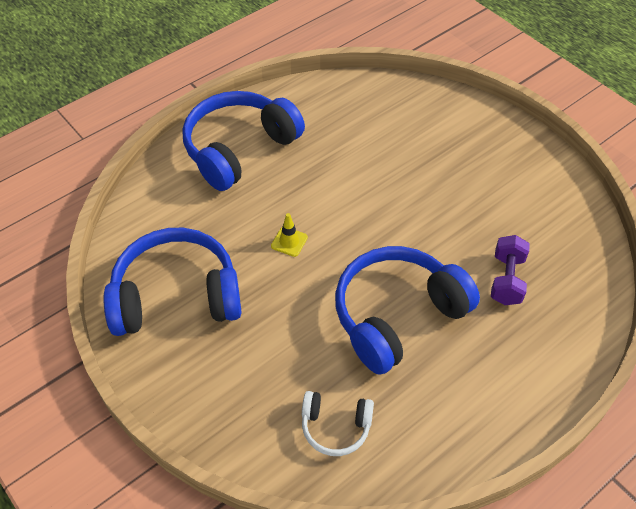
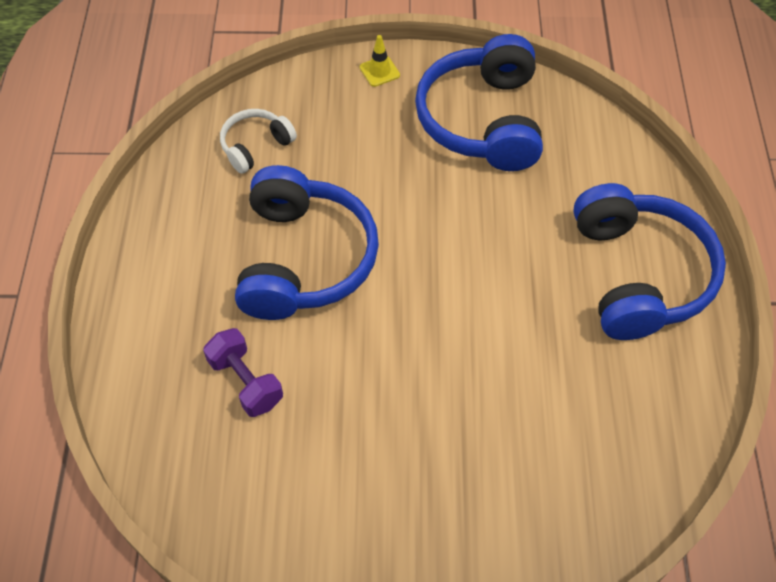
camera: 130 degrees right, 5 degrees up
blue headphones [103,228,242,336] -> blue headphones turned 150 degrees clockwise [415,34,543,171]
yellow traffic cone [271,213,308,257] -> yellow traffic cone moved to [360,35,400,87]

